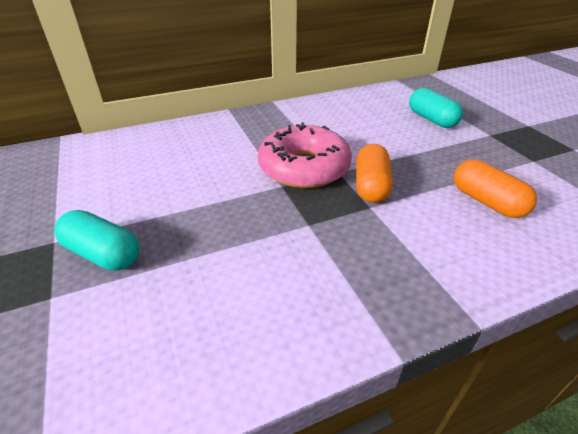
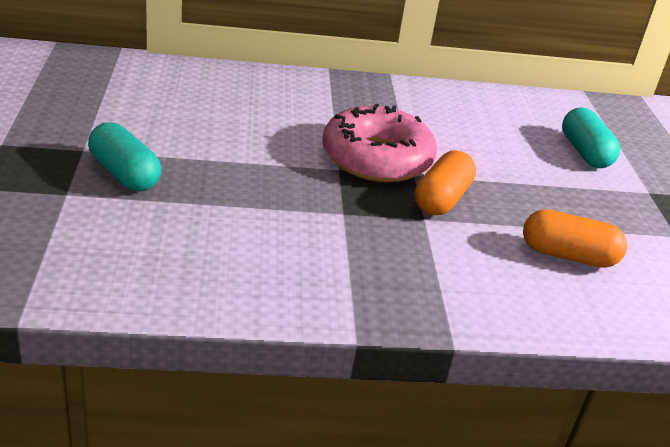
camera: 15 degrees right, 5 degrees down
orange capsule [454,159,537,218] -> orange capsule turned 60 degrees counterclockwise [523,209,627,268]

